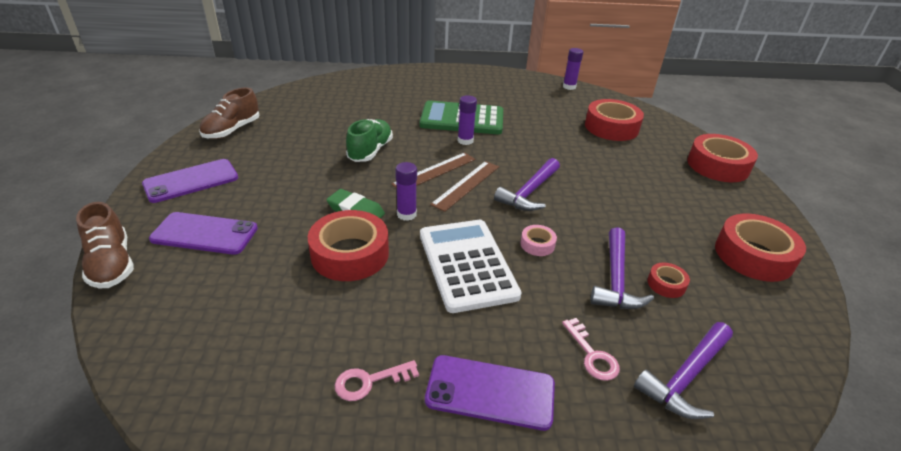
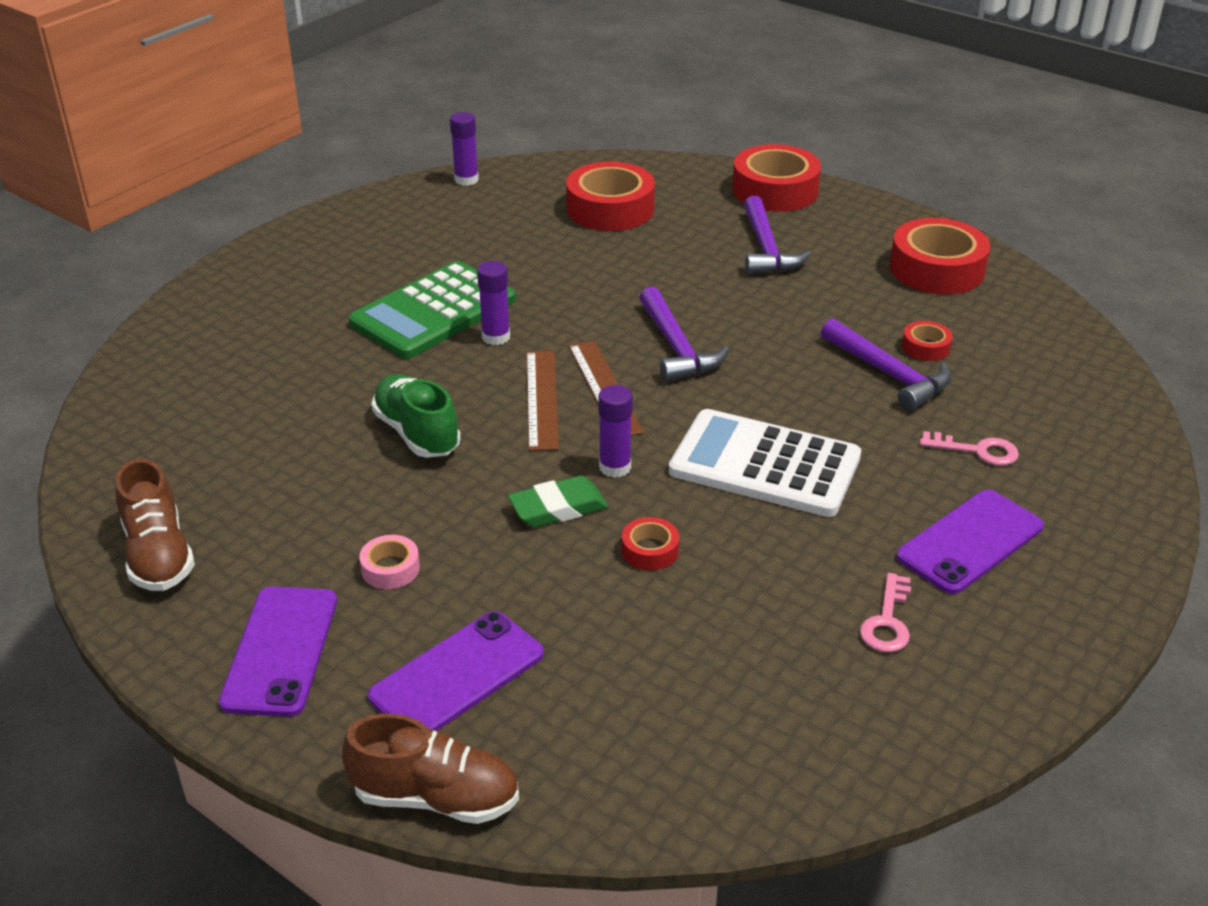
camera: 50 degrees left, 0 degrees up
red tape [308,210,389,281] -> red tape [622,517,679,570], size x0.47
pink tape [520,225,557,256] -> pink tape moved to [359,535,420,589]
purple hammer [634,322,733,419] -> purple hammer moved to [743,196,812,275]

